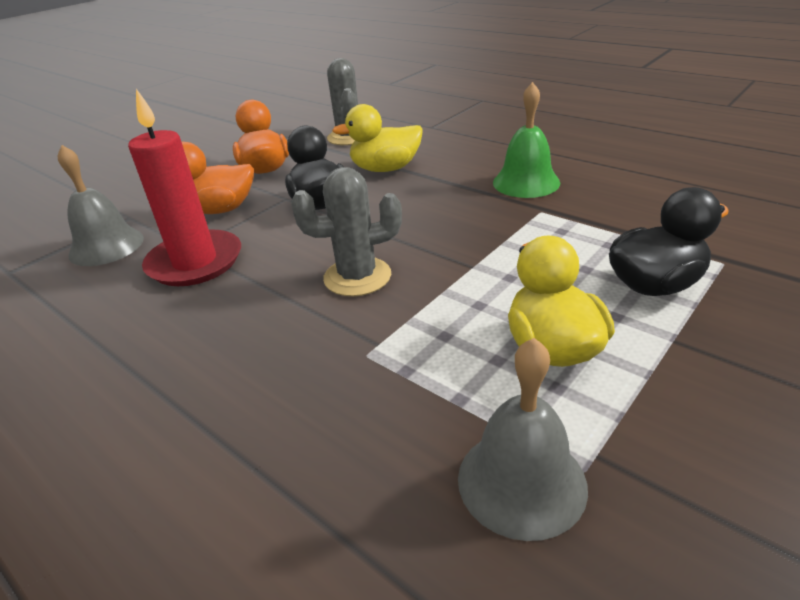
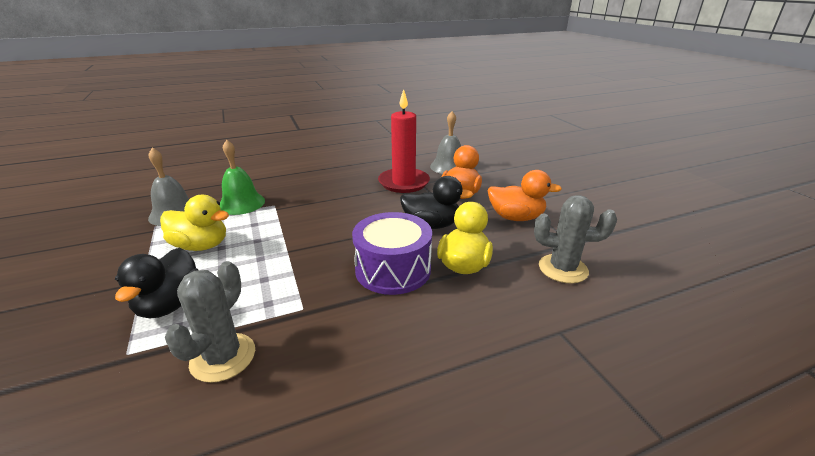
camera: 115 degrees right, 5 degrees down
grey cactus [291,167,402,296] -> grey cactus moved to [165,261,255,383]
green bell [493,82,560,198] -> green bell moved to [219,139,265,215]
none -> purple drum [352,212,432,295]

